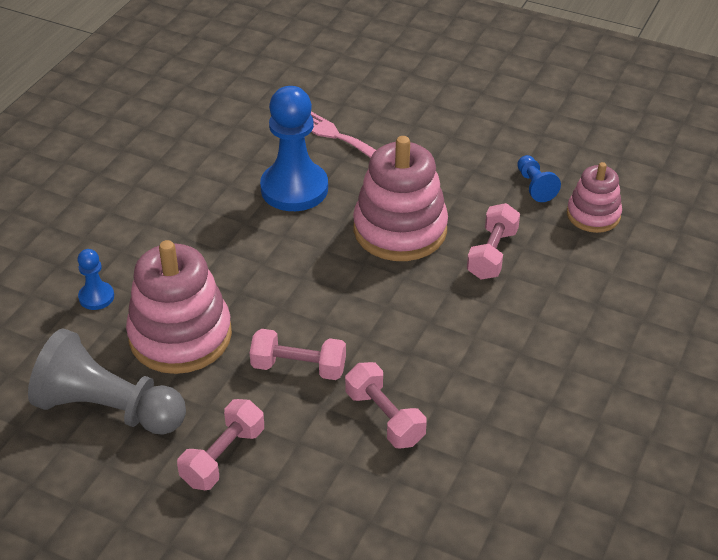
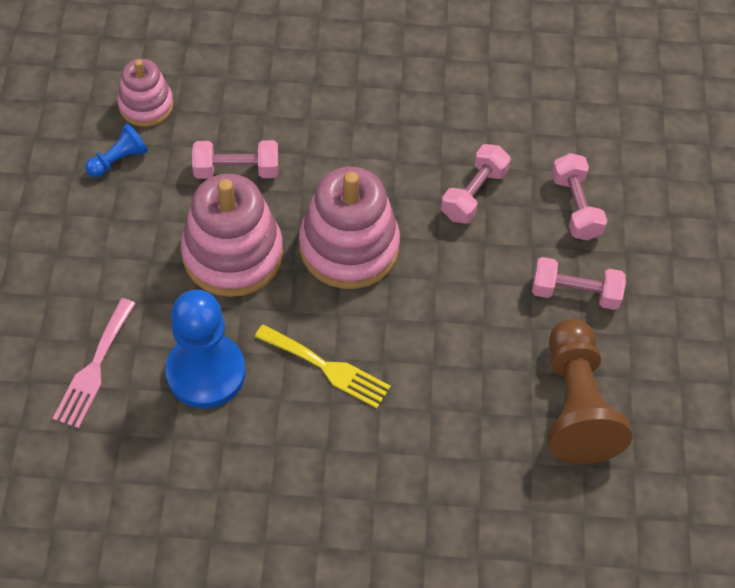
camera: 115 degrees left, 15 degrees up
grey pawn [28,328,186,435] -> brown pawn [548,319,632,464]
blue pawn [78,249,114,310] -> none
pink stacking toy [126,240,232,374] -> pink stacking toy moved to [299,167,400,289]
pink dumbbell [250,329,346,380] -> pink dumbbell moved to [552,153,607,240]
none -> yellow fork [255,324,391,408]

